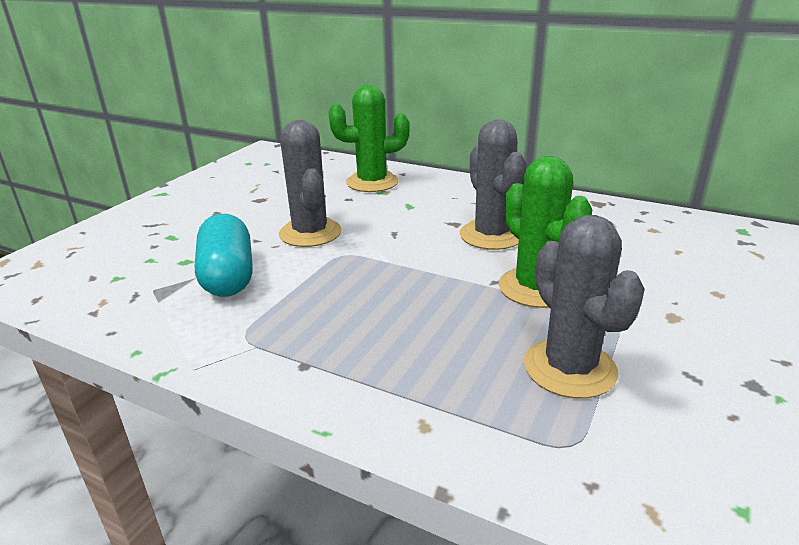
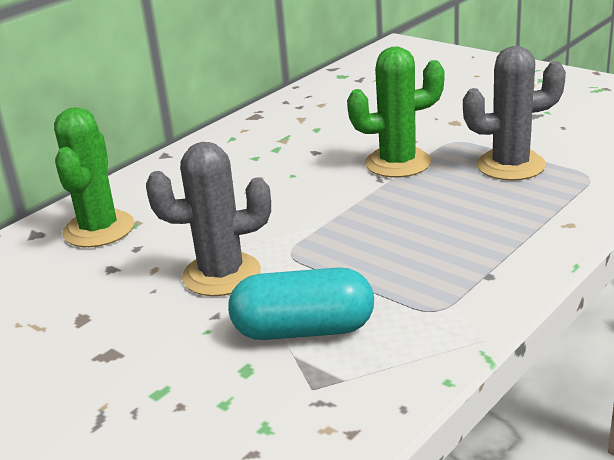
camera: 75 degrees left, 0 degrees up
grey cactus [460,120,527,250] -> none

